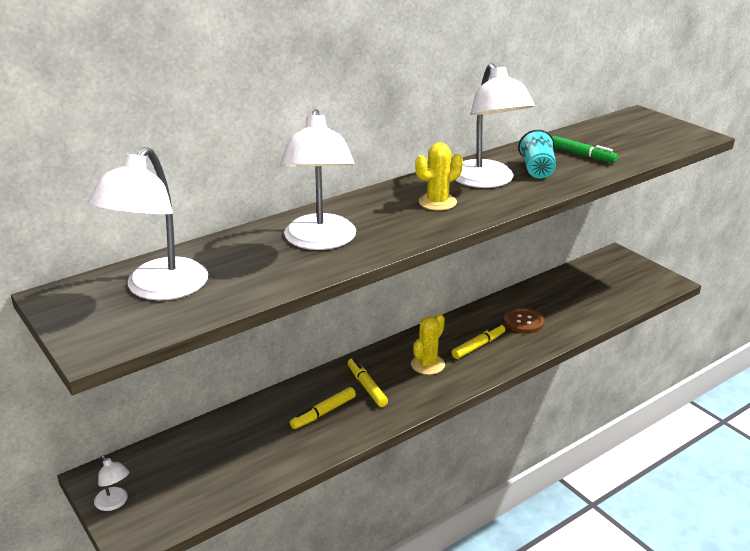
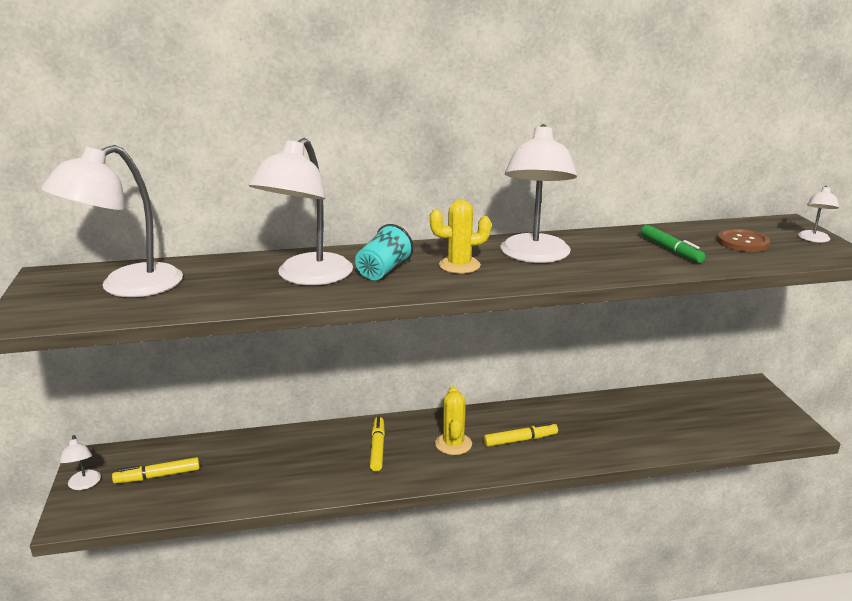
camera: 25 degrees right, 5 degrees down
yellow marker [290,387,356,429] -> yellow marker moved to [112,457,200,483]
yellow cactus [411,313,445,375] -> yellow cactus turned 60 degrees counterclockwise [435,386,472,455]
brown button [504,307,545,334] -> brown button moved to [717,229,770,252]
turquoise cup [518,130,556,178] -> turquoise cup moved to [355,224,413,280]
none -> white lamp [798,186,839,242]

